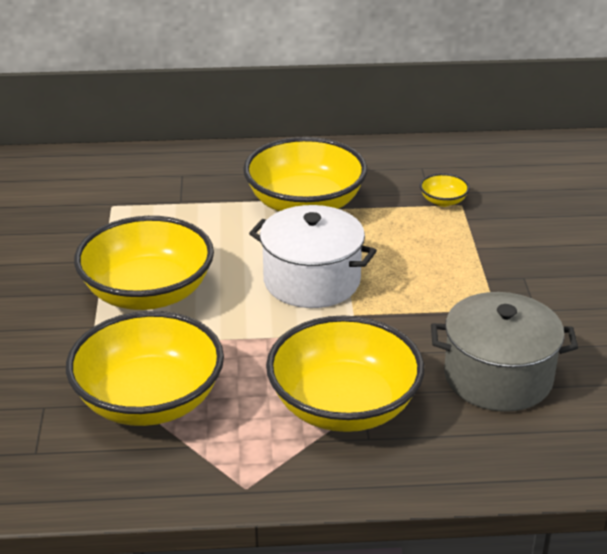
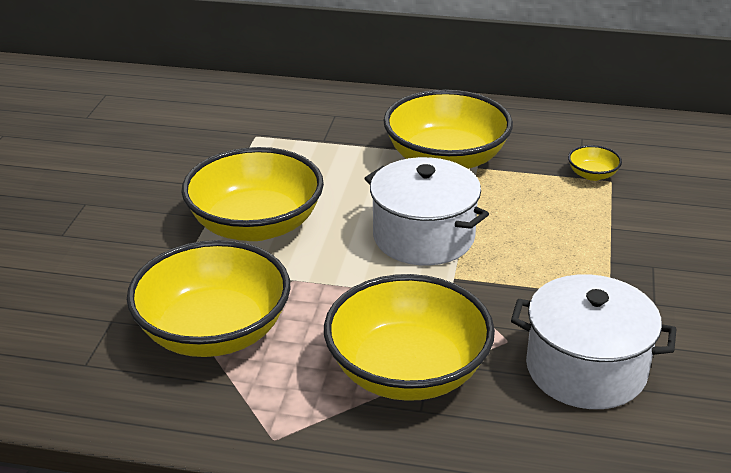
camera: 15 degrees right, 0 degrees up
grey pot [431,292,578,412] -> white pot [511,274,676,409]

